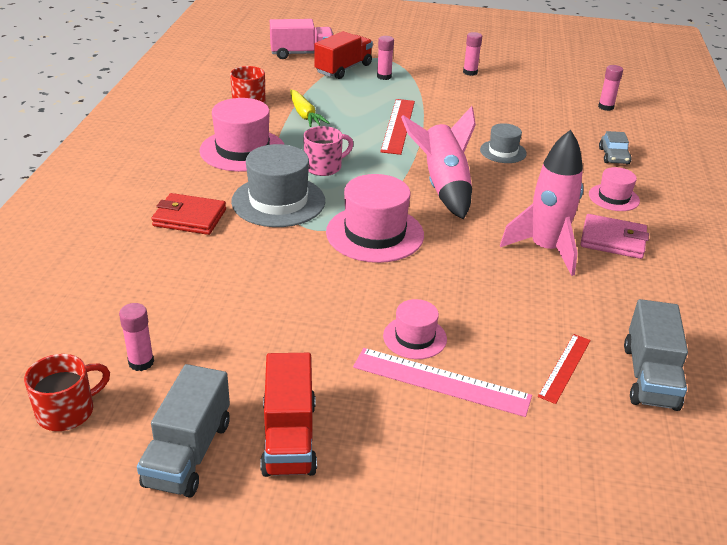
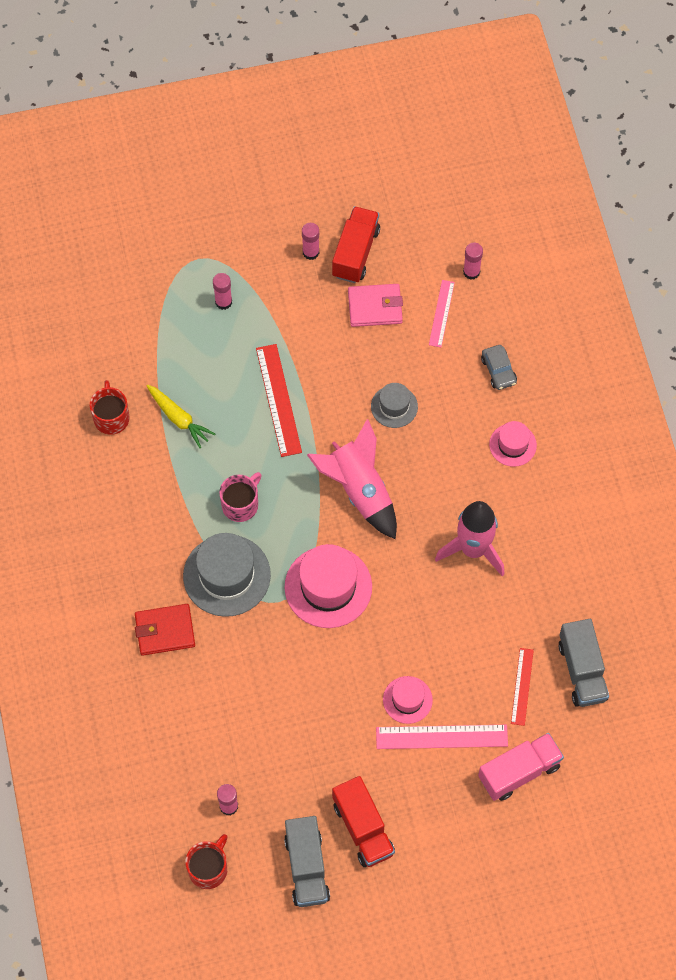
camera: 20 degrees left, 30 degrees up
pink hat [199,98,285,172] -> none
pink truck [270,19,333,59] -> pink truck moved to [478,733,564,801]
red truck [314,31,373,79] -> red truck moved to [332,206,380,283]
pink wallet [580,214,649,259] -> pink wallet moved to [348,284,403,327]
none -> pink ruler [429,280,455,347]

